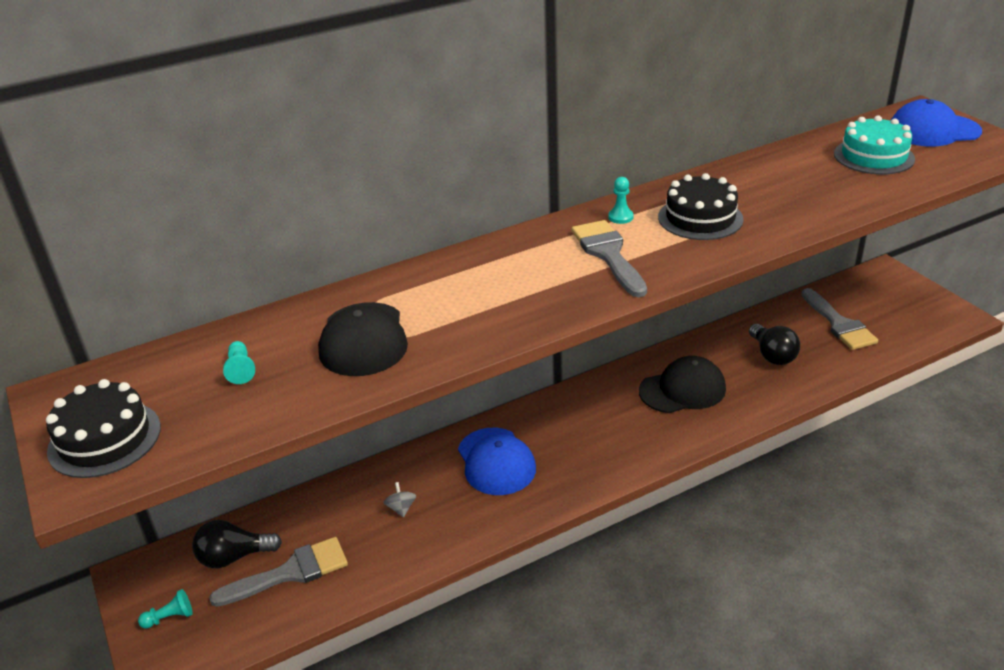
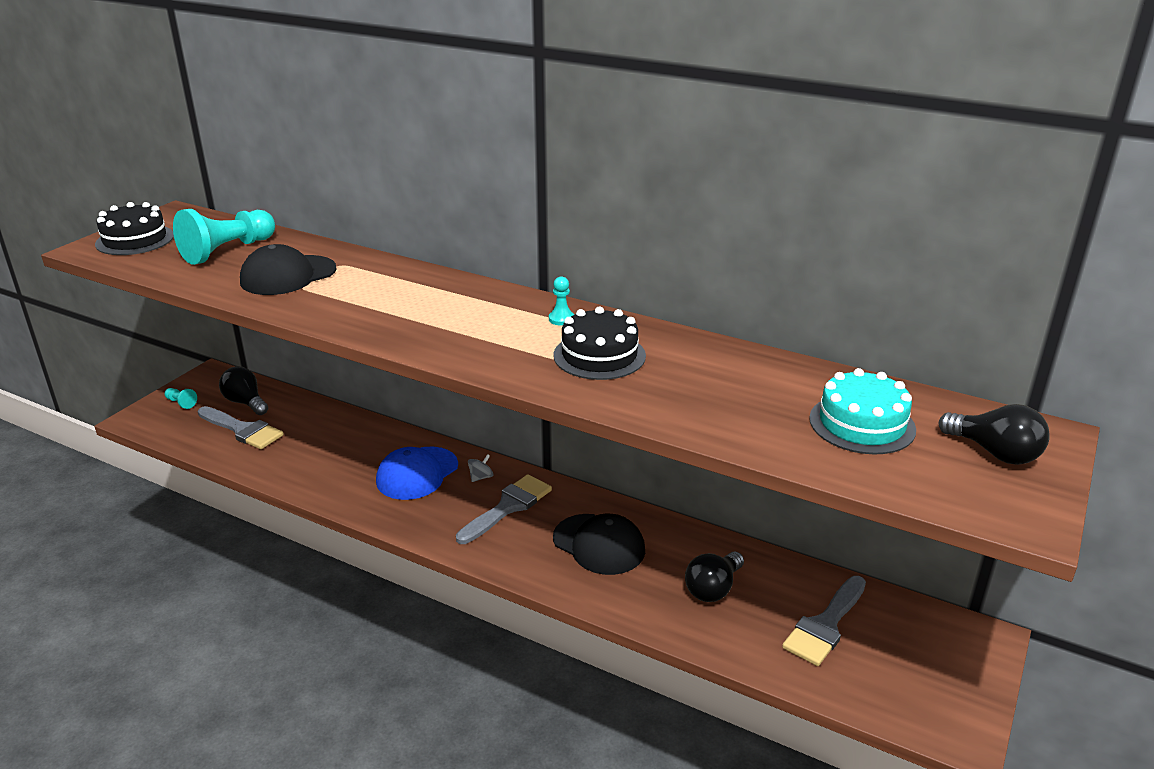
camera: 55 degrees right, 5 degrees down
turquoise pawn [223,341,255,384] -> turquoise pawn [173,209,275,265], size x2.32
grey spinning top [383,482,416,518] -> grey spinning top moved to [468,454,494,482]
grey brush [572,220,647,297] -> grey brush moved to [456,474,552,544]
blue cap [890,99,982,147] -> black light bulb [939,404,1050,465]

